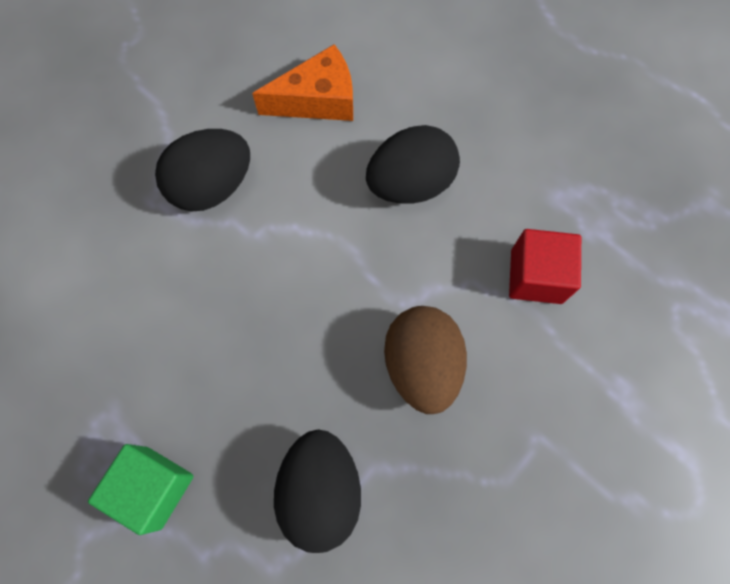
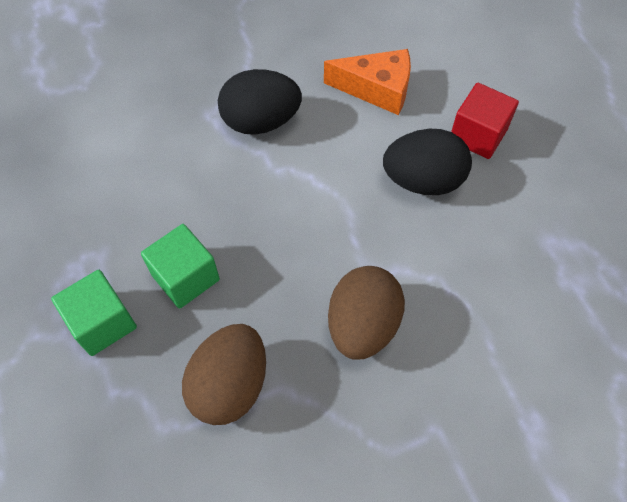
camera: 25 degrees right, 10 degrees down
black egg [274,429,361,553] -> brown egg [182,324,266,425]
red cube [509,229,581,304] -> red cube moved to [451,83,519,159]
none -> green cube [141,224,220,309]

